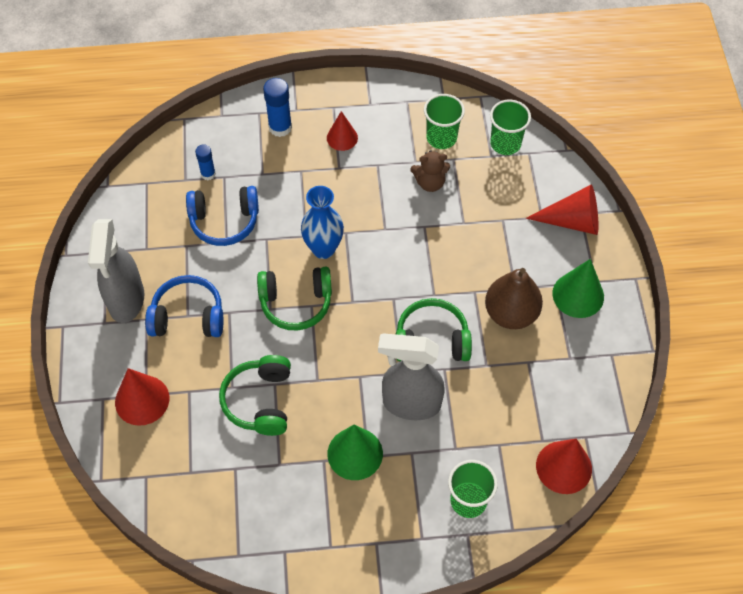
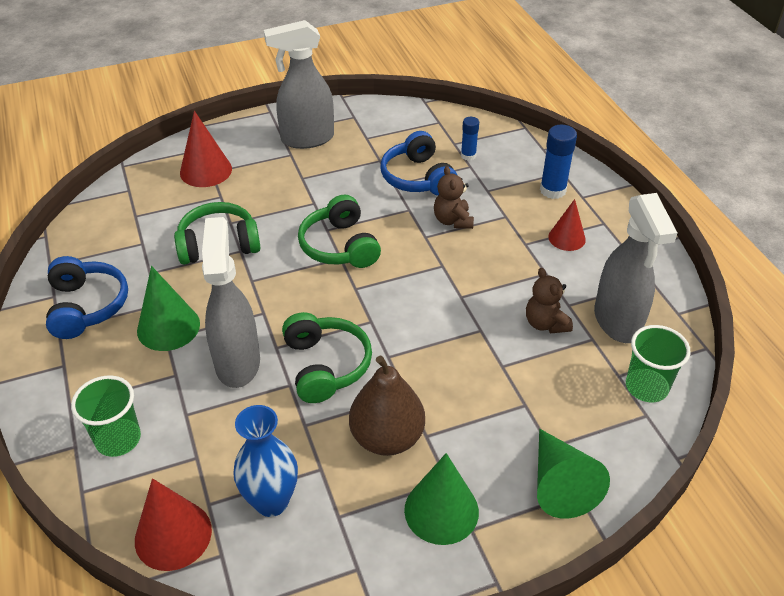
camera: 75 degrees right, 15 degrees down
blue headphones [145,275,223,337] -> blue headphones moved to [46,256,128,339]
blue vase [301,186,344,259] -> blue vase moved to [233,405,298,517]
green cup [424,94,465,149] -> grey spray bottle [594,193,677,343]
red cone [526,185,598,235] -> green cone [537,429,610,519]
none -> brown teddy bear [434,166,474,229]

